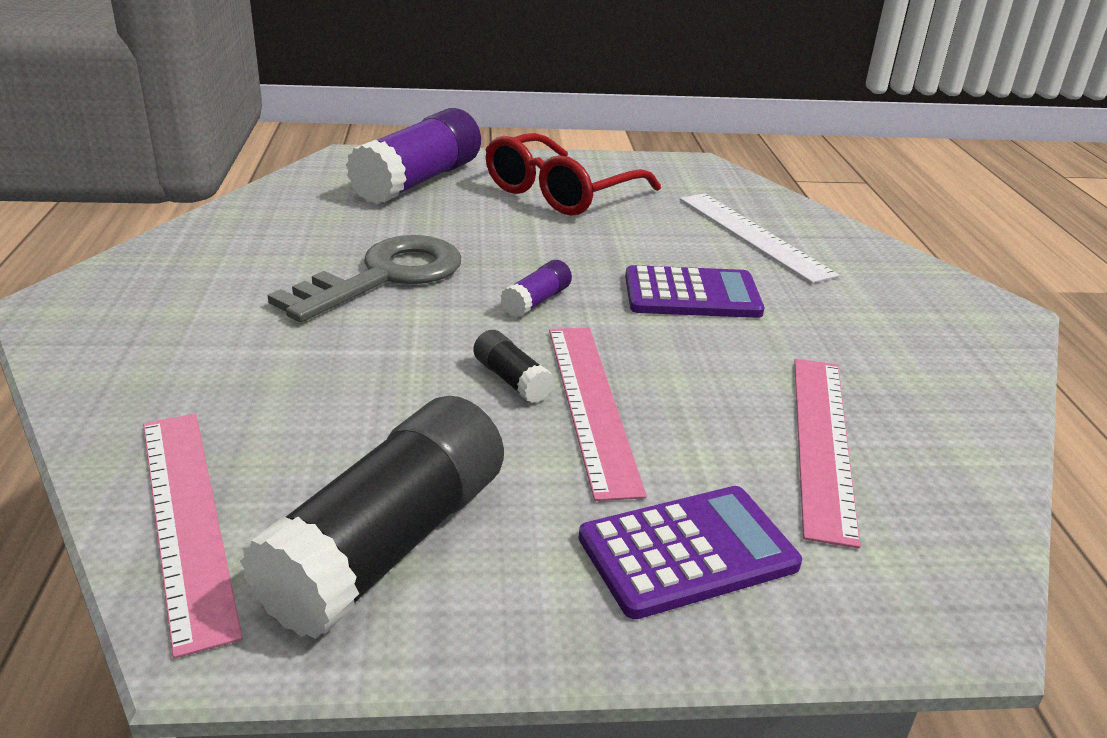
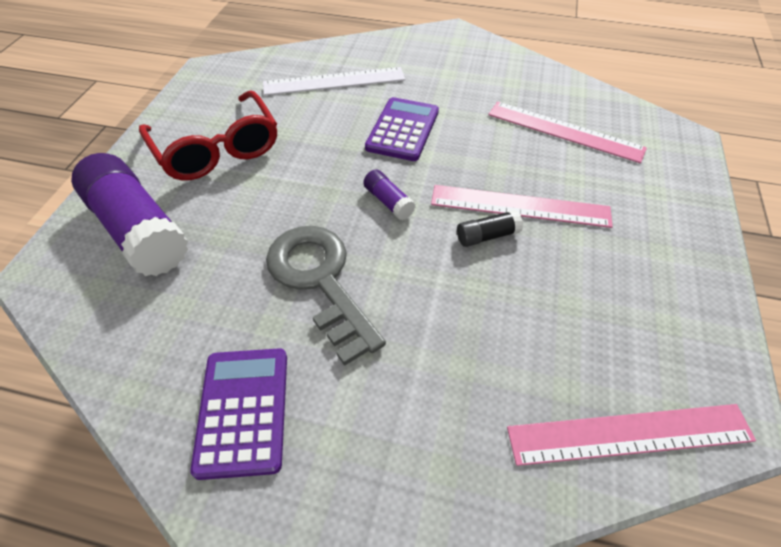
camera: 70 degrees left, 20 degrees up
black glue stick [240,396,504,639] -> none
purple calculator [579,486,802,619] -> purple calculator moved to [190,348,287,480]

